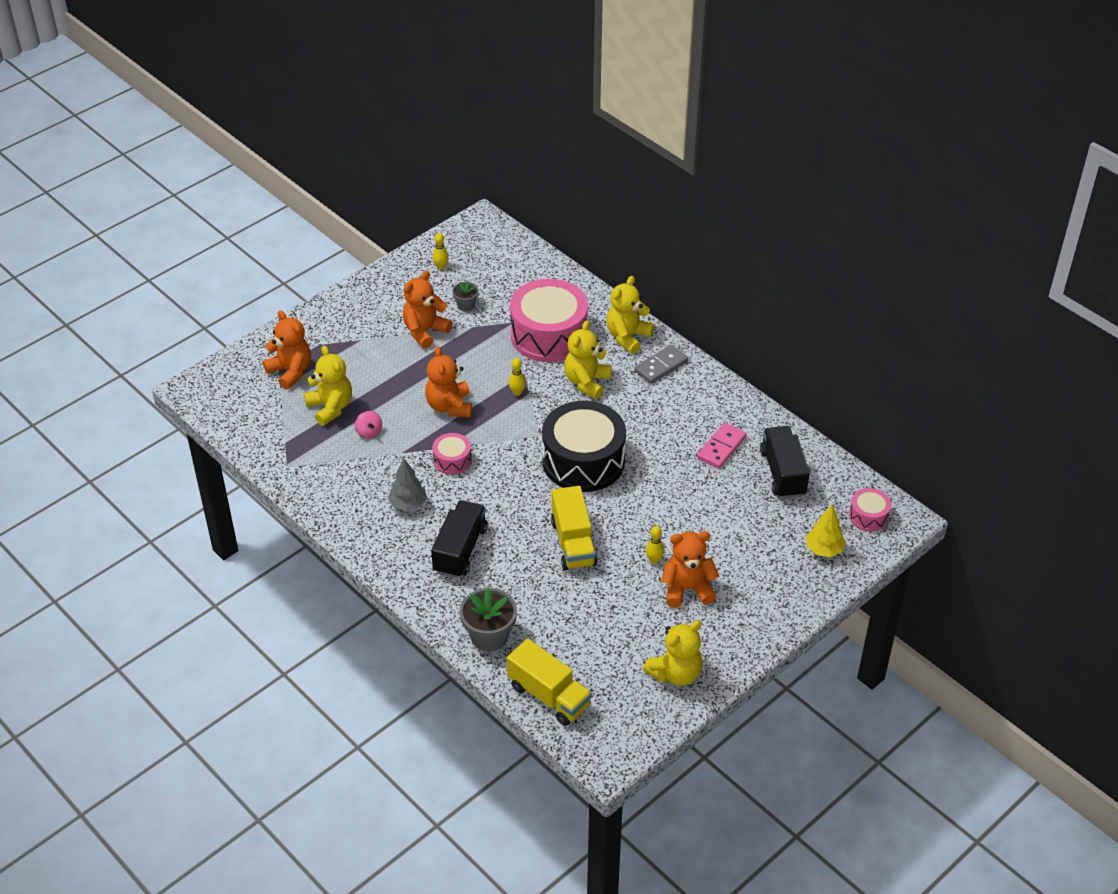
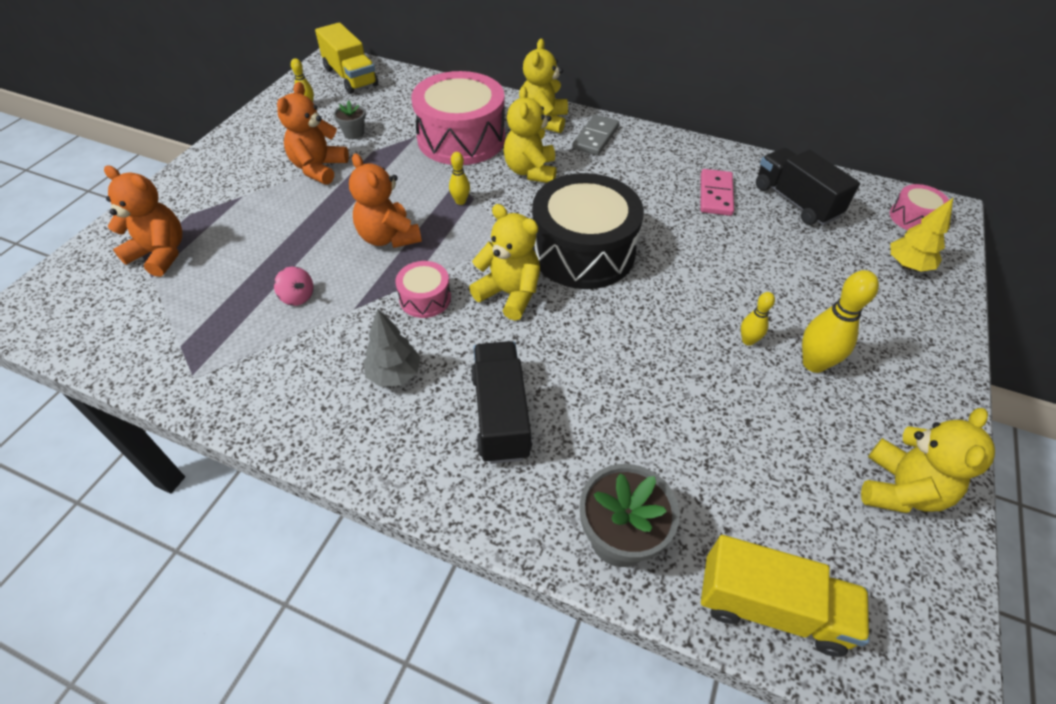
camera: 25 degrees left, 5 degrees up
yellow teddy bear [304,346,352,426] -> yellow teddy bear moved to [469,204,540,321]
yellow truck [551,486,597,570] -> yellow truck moved to [315,22,378,94]
orange teddy bear [661,531,719,608] -> yellow bowling pin [802,270,879,373]

